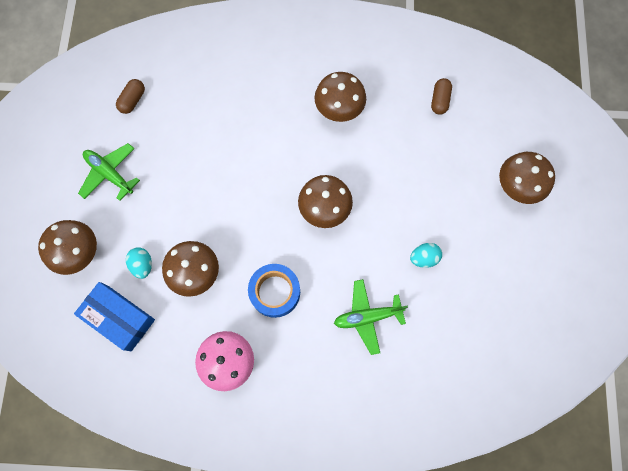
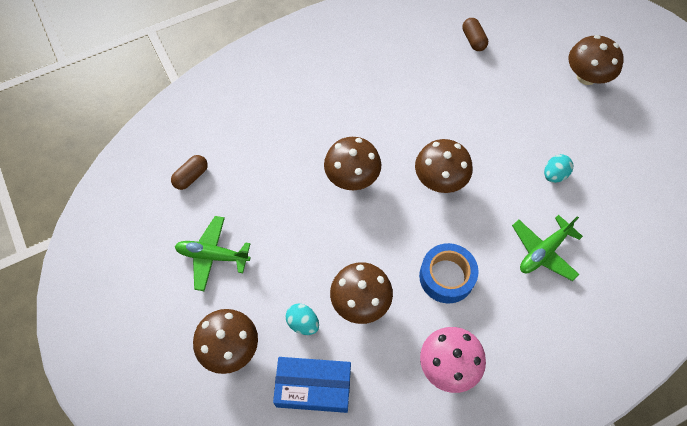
camera: 30 degrees left, 10 degrees down
brown capsule [116,79,145,114] -> brown capsule turned 45 degrees clockwise [171,155,208,190]
brown mushroom [315,72,366,122] -> brown mushroom moved to [324,137,381,190]

